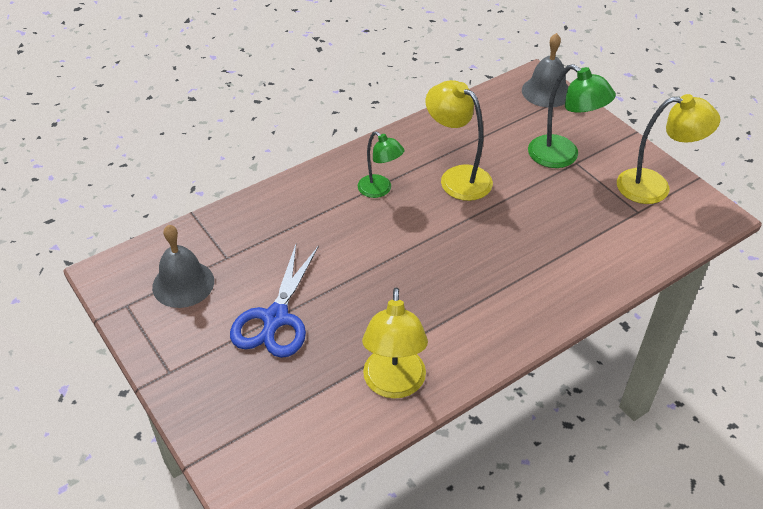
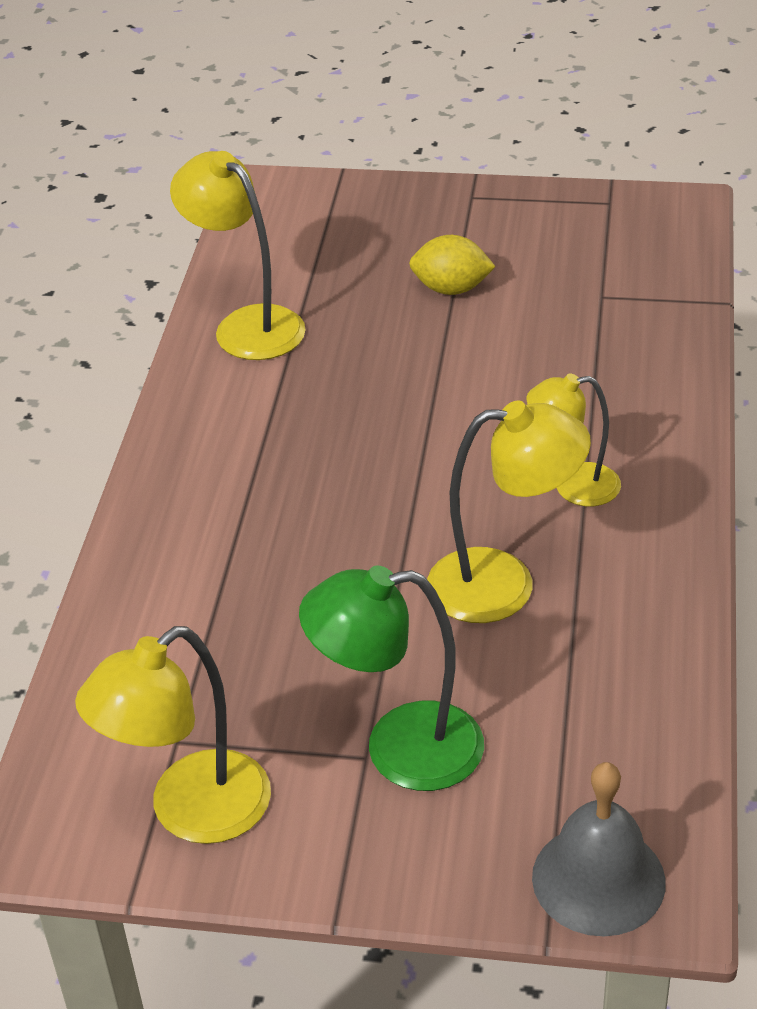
camera: 135 degrees right, 5 degrees down
grey bell [152,225,214,308] -> none
blue scissors [230,244,319,358] -> yellow lemon [409,235,496,295]
green lamp [358,131,404,198] -> yellow lamp [526,373,621,506]

